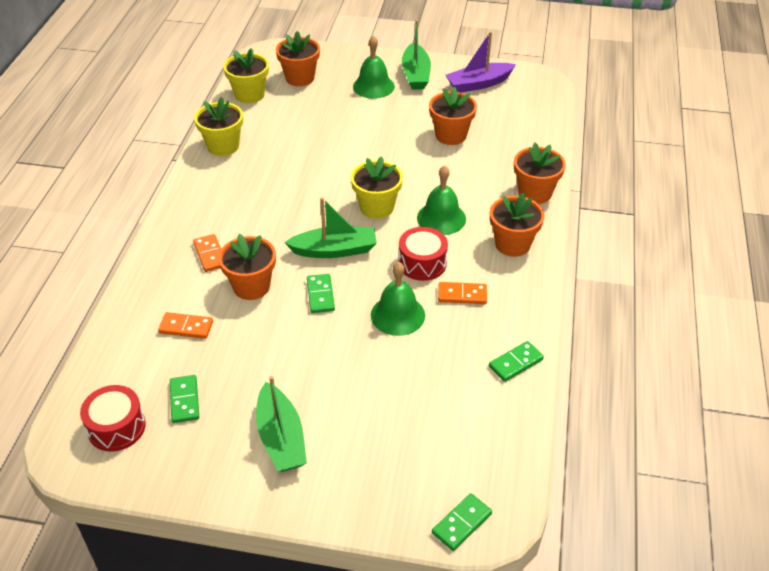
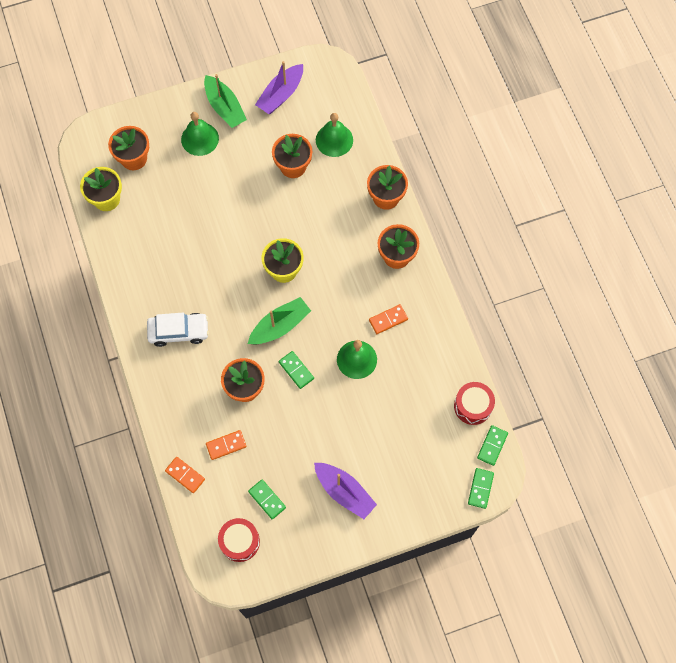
camera: 30 degrees left, 25 degrees up
orange domino [193,234,221,272] -> orange domino moved to [165,457,205,493]
yellow flower pot [194,97,243,156] -> none
green boat [256,376,307,472] -> purple boat [314,463,377,519]
red drum [398,227,448,281] -> red drum moved to [454,382,495,425]
green bell [417,165,466,235] -> green bell moved to [316,113,353,157]
green domino [489,341,544,382] -> green domino moved to [477,425,508,466]
none -> white car [147,313,209,347]

